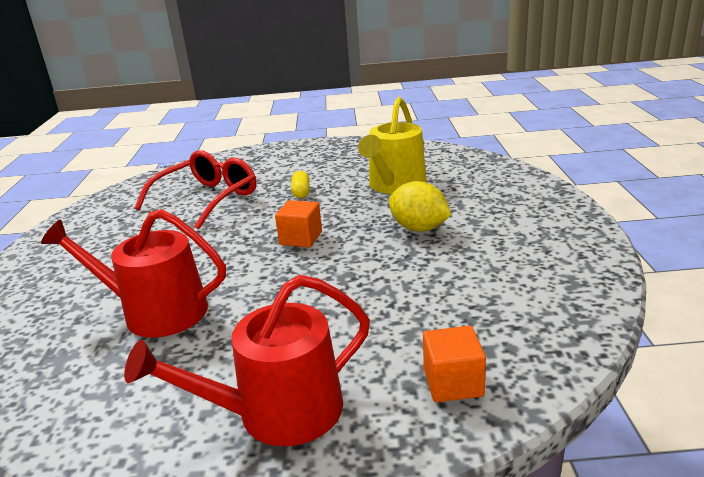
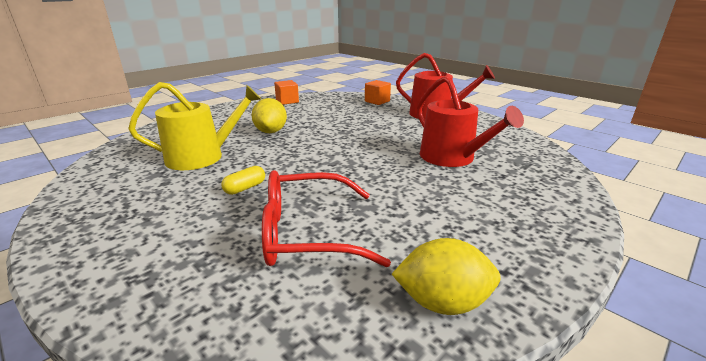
camera: 135 degrees left, 0 degrees up
orange cube [275,200,322,247] -> orange cube moved to [274,80,299,105]
none -> yellow lemon [392,238,501,315]

